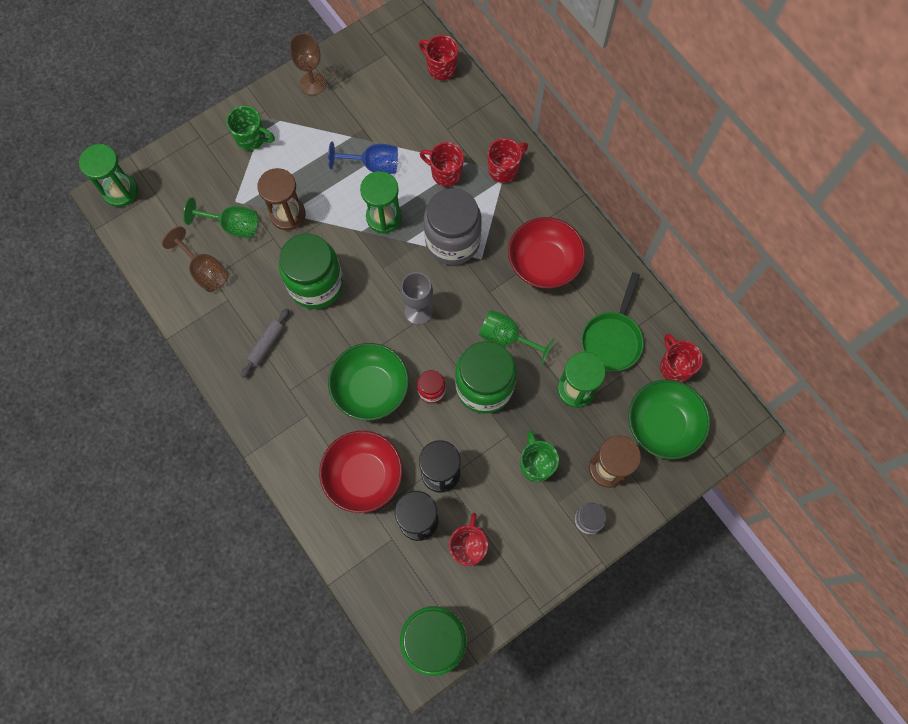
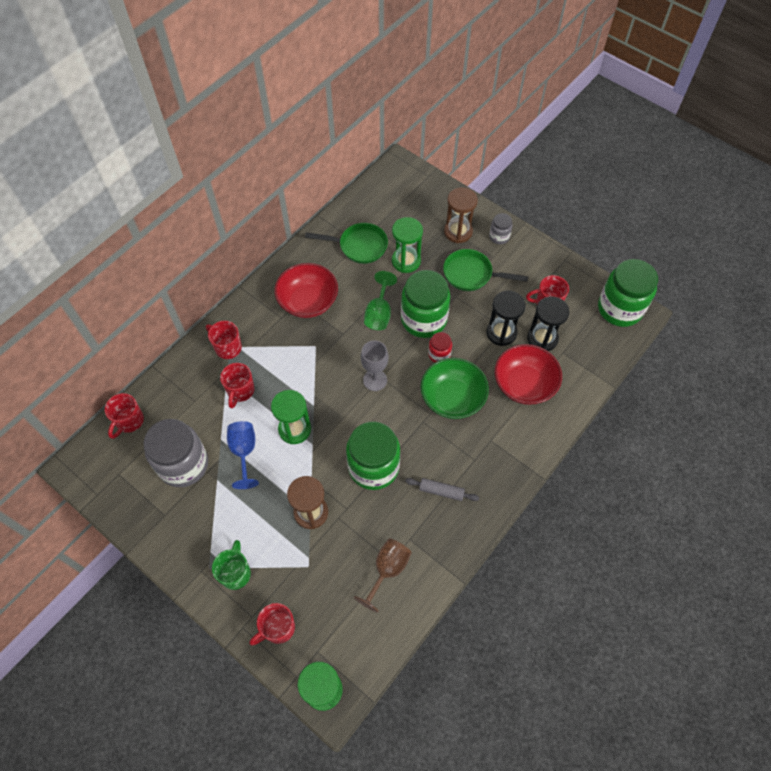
camera: 105 degrees left, 10 degrees down
green goblet [183,197,258,238] -> none
brown goblet [289,33,326,95] -> none
grey jar [424,188,482,265] -> grey jar moved to [144,419,208,487]
green mug [520,431,559,482] -> green pan [443,249,528,291]
green bowl [628,379,710,459] -> none
red mug [660,334,703,382] -> red mug moved to [249,603,295,645]

